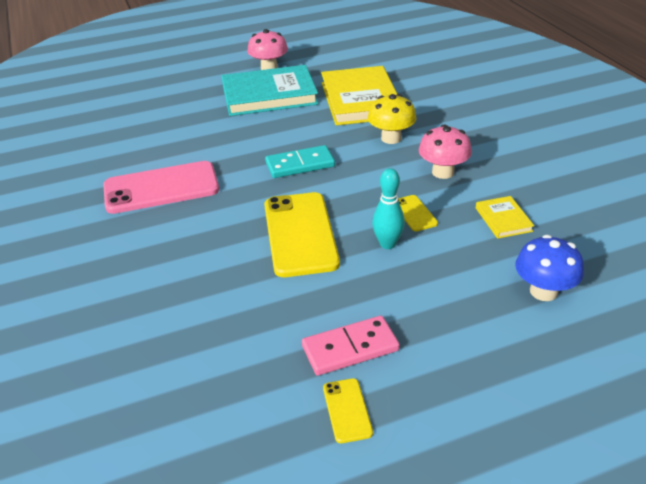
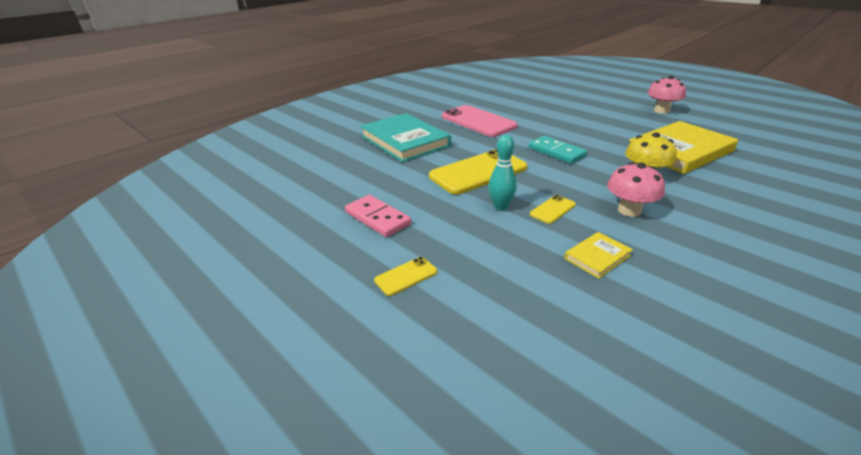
camera: 65 degrees right, 5 degrees down
turquoise book [222,65,319,116] -> turquoise book moved to [360,113,451,162]
yellow phone [323,378,373,443] -> yellow phone moved to [374,257,437,296]
blue mushroom [515,235,584,301] -> none

